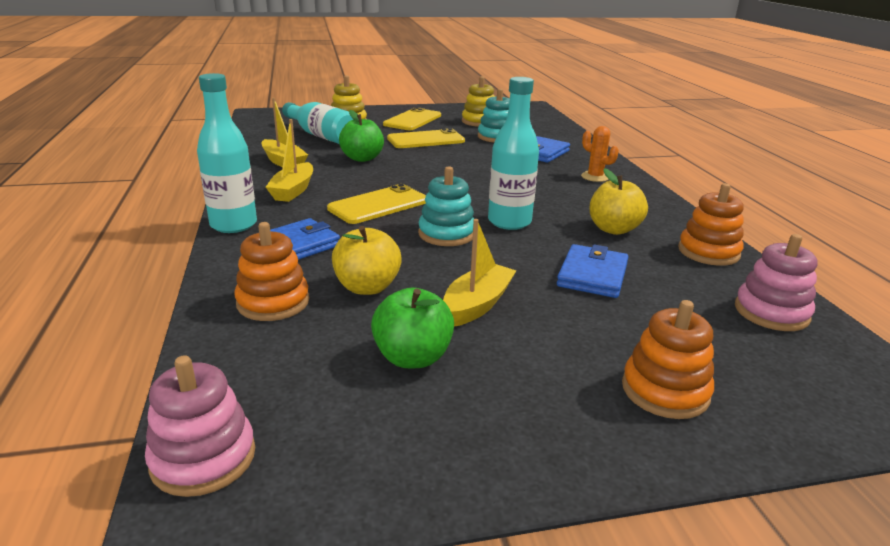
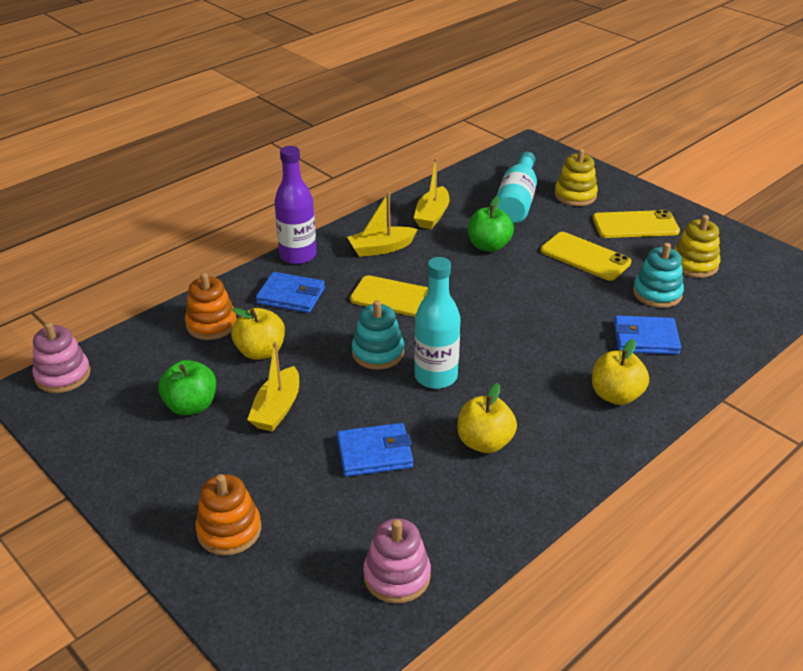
camera: 60 degrees right, 10 degrees up
turquoise bottle [197,73,257,233] -> purple bottle [274,146,316,264]
yellow boat [443,219,516,327] -> yellow boat turned 105 degrees clockwise [247,342,299,432]
orange cactus [581,126,619,182] -> yellow apple [592,339,649,405]
orange stacking toy [678,183,744,266] -> none

